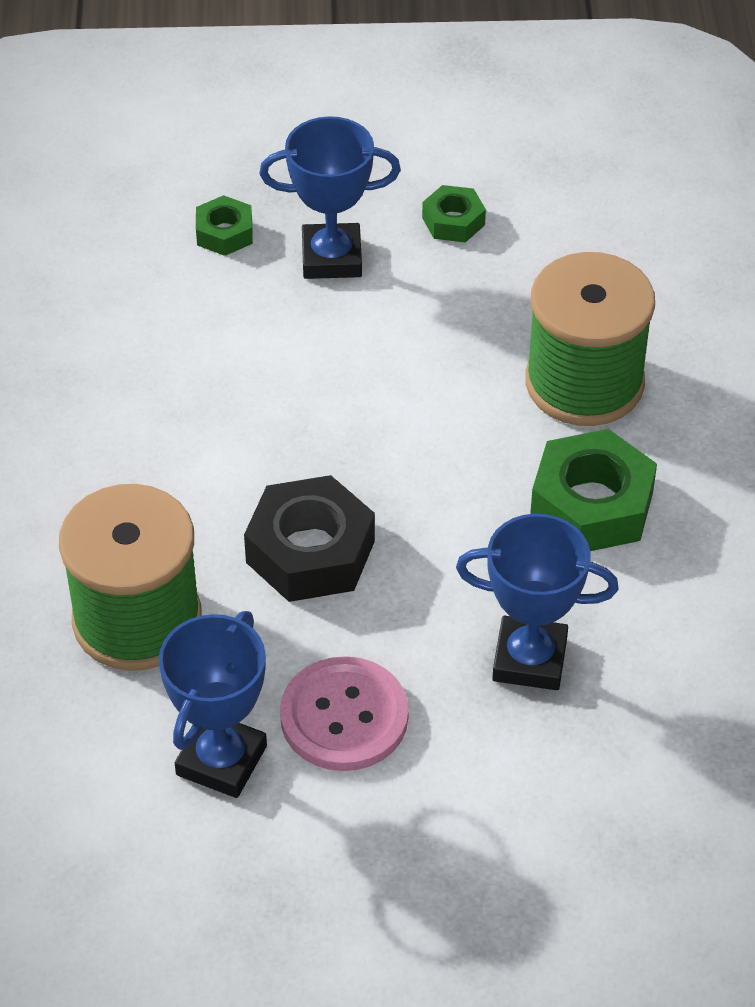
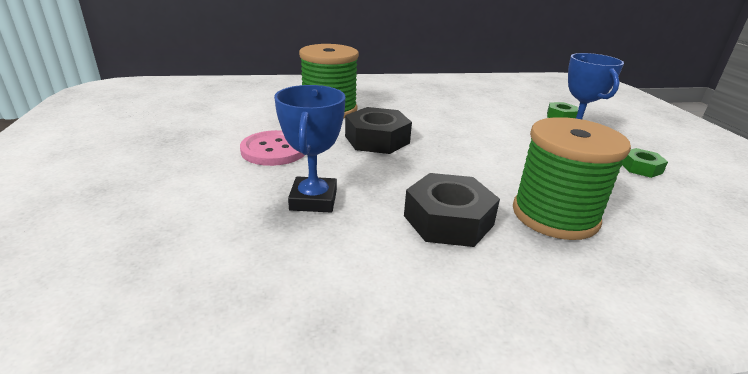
camera: 80 degrees right, 20 degrees down
blue trophy [159,611,267,798] -> none
green nut [530,429,657,551] -> black nut [404,173,500,247]

